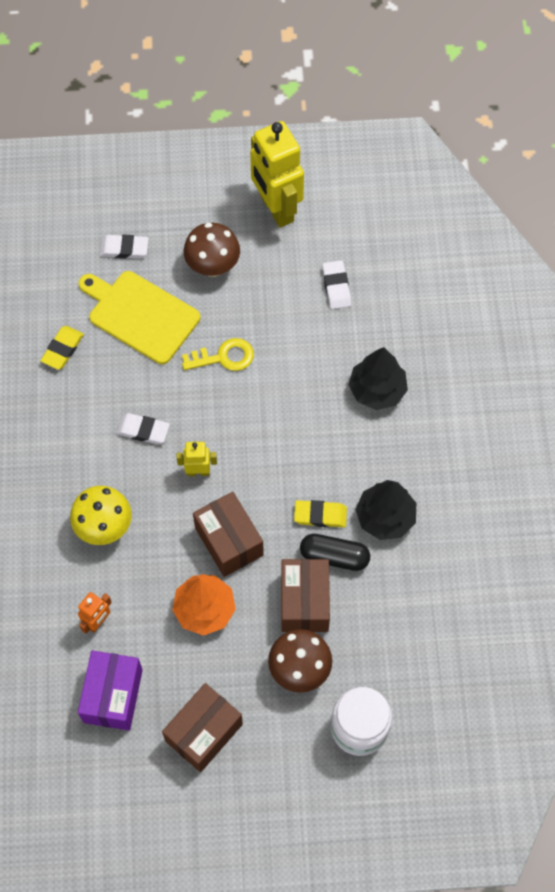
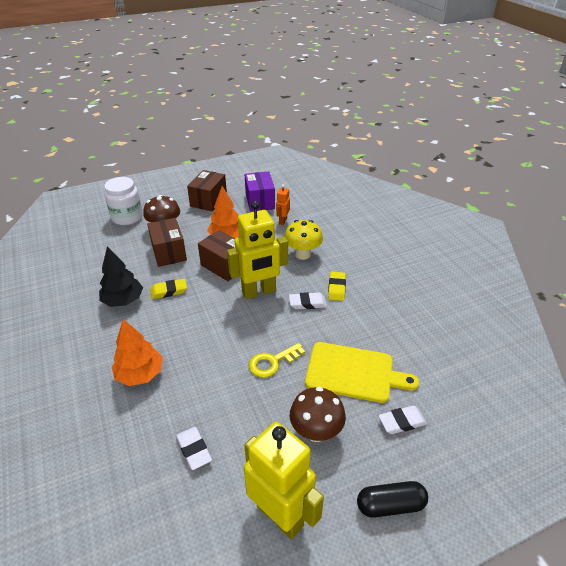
camera: 160 degrees right, 25 degrees down
yellow eraser [40,326,84,370] -> yellow eraser moved to [328,272,346,301]
yellow robot [177,442,217,476] -> yellow robot [227,201,288,299], size x2.13
black capsule [300,534,370,571] -> black capsule moved to [357,481,428,518]
black tree [349,347,408,410] -> orange tree [112,319,163,386]

